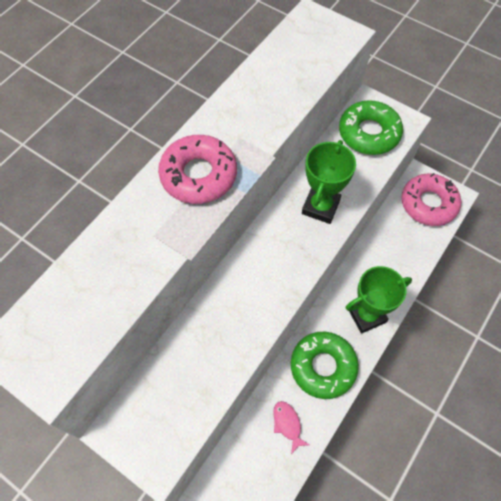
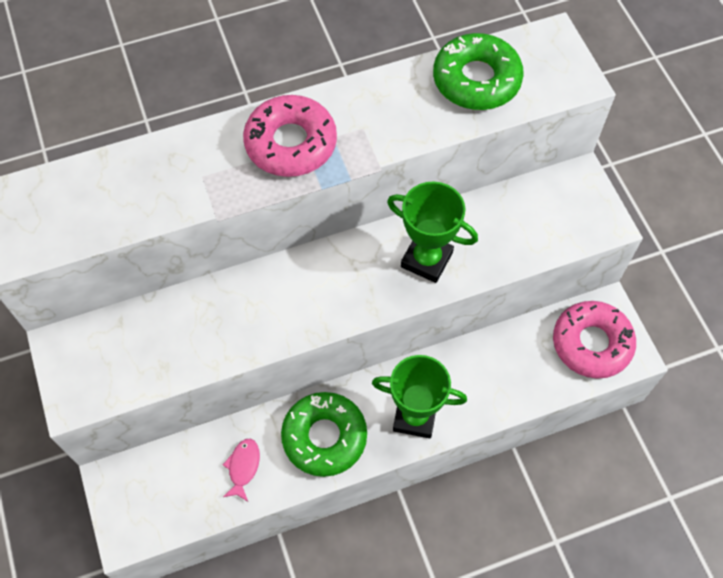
camera: 35 degrees right, 0 degrees up
green trophy [302,140,356,224] -> green trophy turned 60 degrees clockwise [387,181,478,283]
green donut [339,100,403,155] -> green donut moved to [433,33,524,110]

